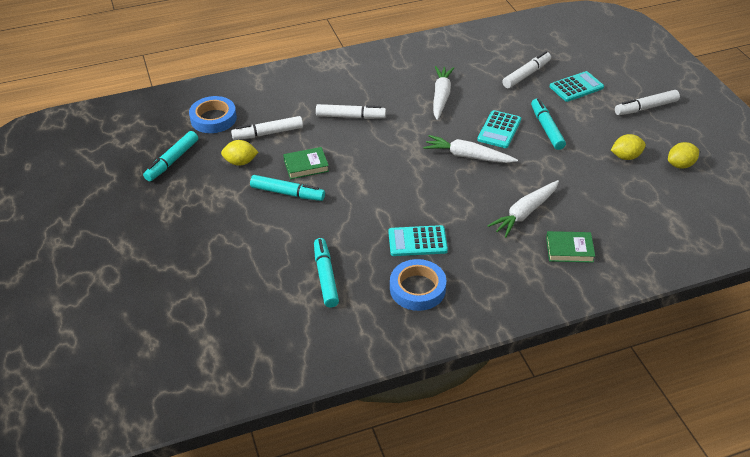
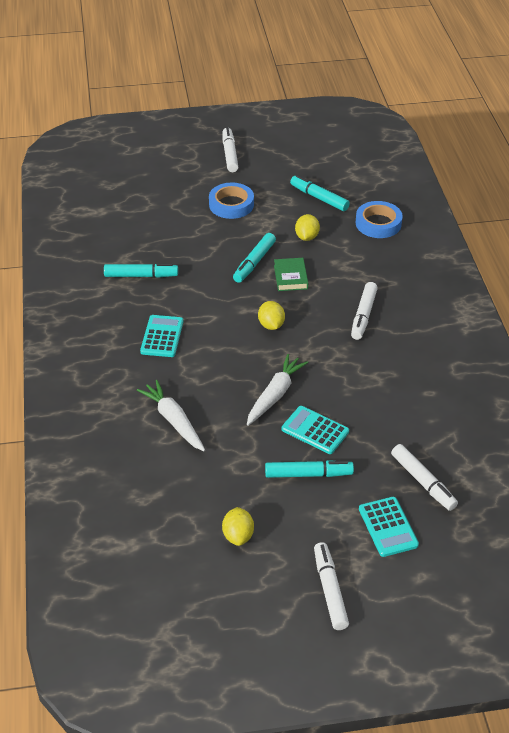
camera: 100 degrees right, 0 degrees up
white marker [231,116,303,140] -> white marker moved to [223,127,238,172]
blue tape [390,259,446,311] -> blue tape moved to [209,182,254,219]
white carrot [433,66,454,120] -> none
green book [546,231,595,263] -> none
yellow lemon [668,142,699,169] -> yellow lemon moved to [258,301,285,330]

